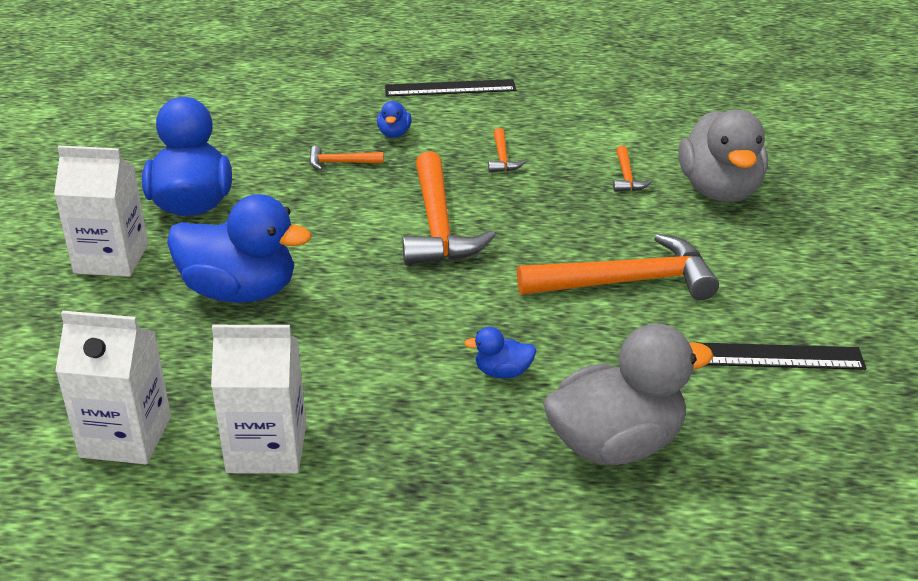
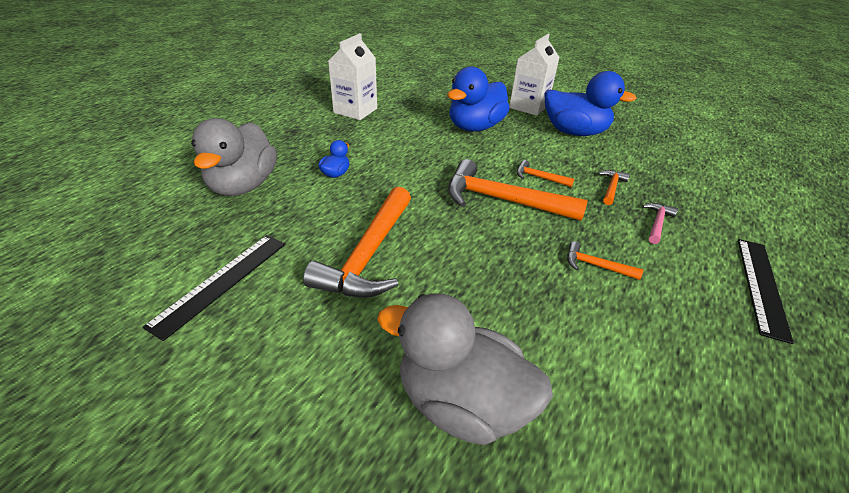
camera: 115 degrees right, 5 degrees up
white carton [55,311,171,464] -> none
blue duck [377,101,411,138] -> pink hammer [642,203,678,244]
orange hammer [613,146,652,192] -> orange hammer moved to [517,160,574,187]

